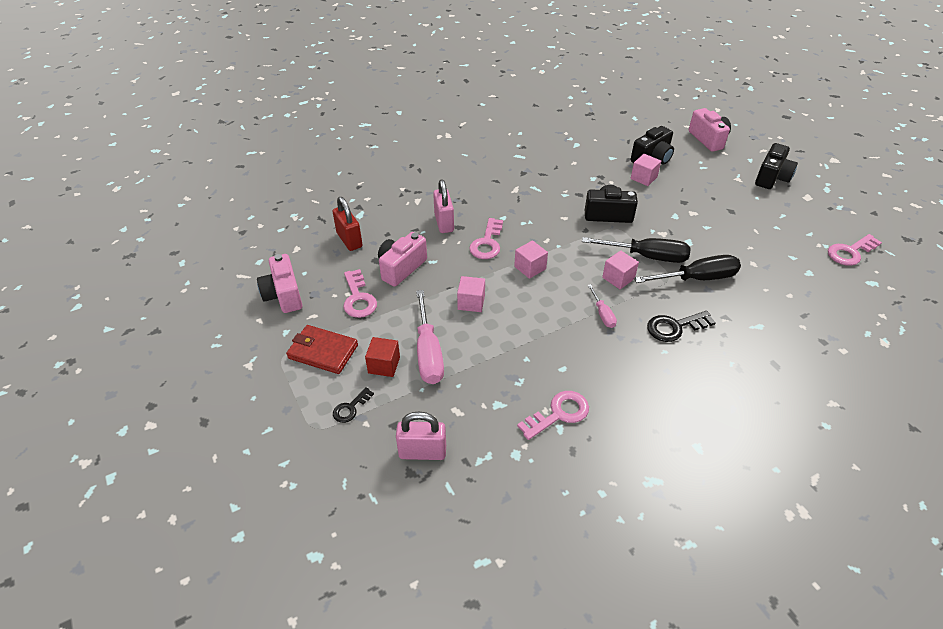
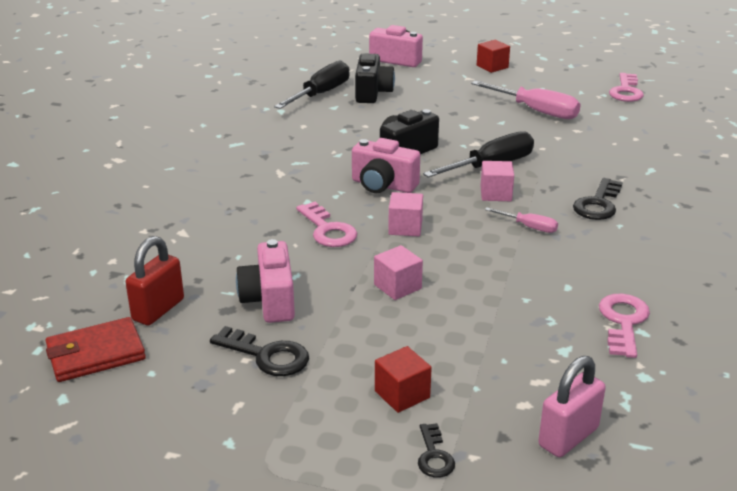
camera: 45 degrees left, 15 degrees down
pink camera [257,254,302,313] -> pink camera moved to [352,138,420,193]
red wallet [286,325,358,374] -> red wallet moved to [46,317,146,382]
red padlock [332,197,363,251] -> red padlock turned 75 degrees counterclockwise [125,236,184,325]
pink key [343,269,377,318] -> black key [210,326,309,376]
pink screwdriver [416,290,444,384] -> pink screwdriver moved to [471,81,581,119]
pink padlock [433,179,454,233] -> none
pink cube [631,154,661,186] -> none
black screwdriver [634,255,741,283] -> black screwdriver moved to [274,61,350,109]
black camera [755,143,798,189] -> red cube [477,40,510,73]

